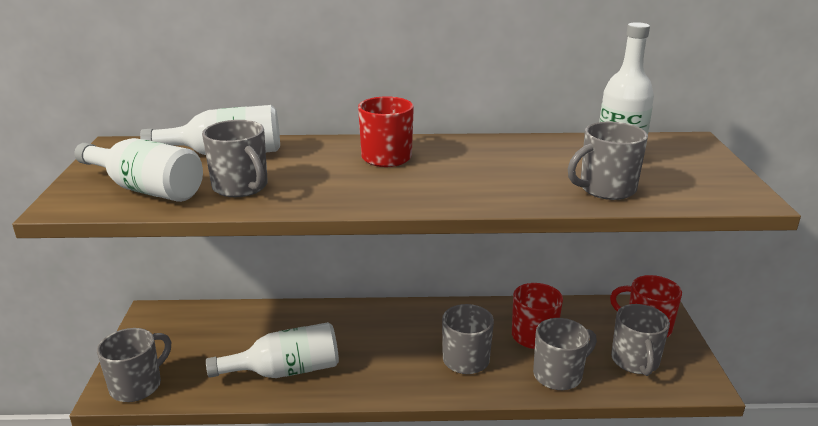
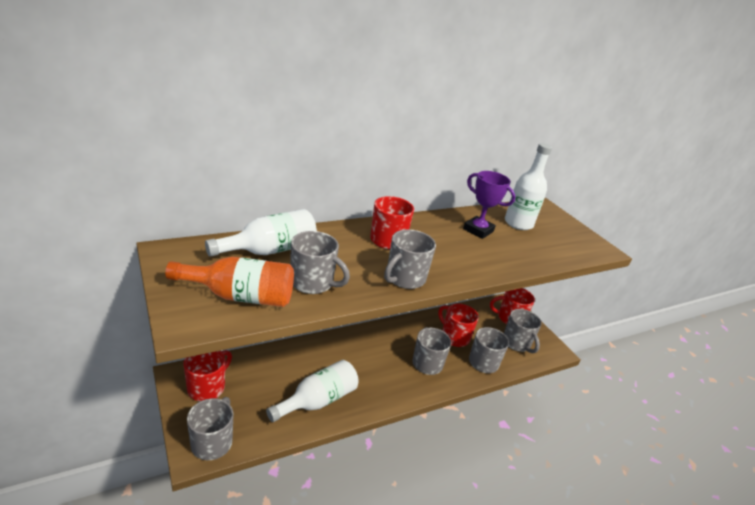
camera: 30 degrees left, 5 degrees up
white bottle [75,138,203,202] -> orange bottle [165,257,294,307]
grey mug [568,122,648,200] -> grey mug moved to [384,229,436,289]
none -> red mug [183,350,232,401]
none -> purple trophy [463,171,516,239]

